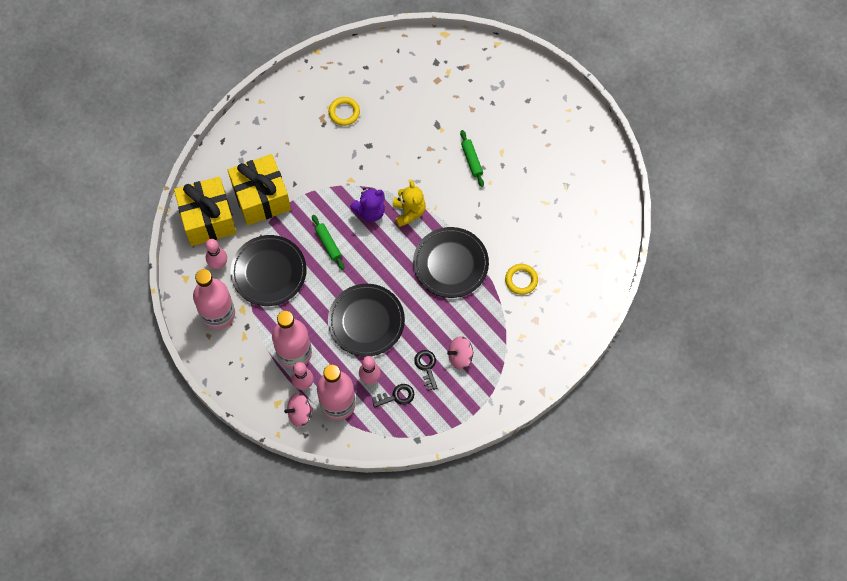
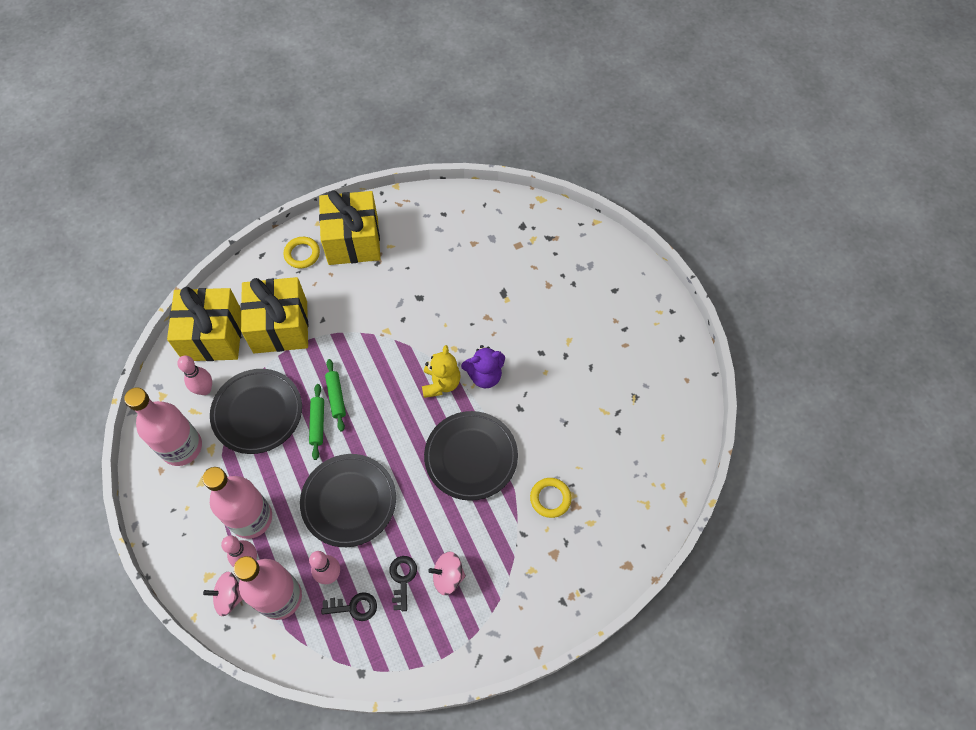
camera: 15 degrees right, 5 degrees down
yellow ring [329,97,360,126] -> yellow ring moved to [283,237,320,268]
purple teddy bear [350,188,385,222] -> purple teddy bear moved to [461,345,505,388]
green rolling pin [460,130,484,187] -> green rolling pin moved to [309,384,324,460]
none -> yellow gift [319,190,381,265]

